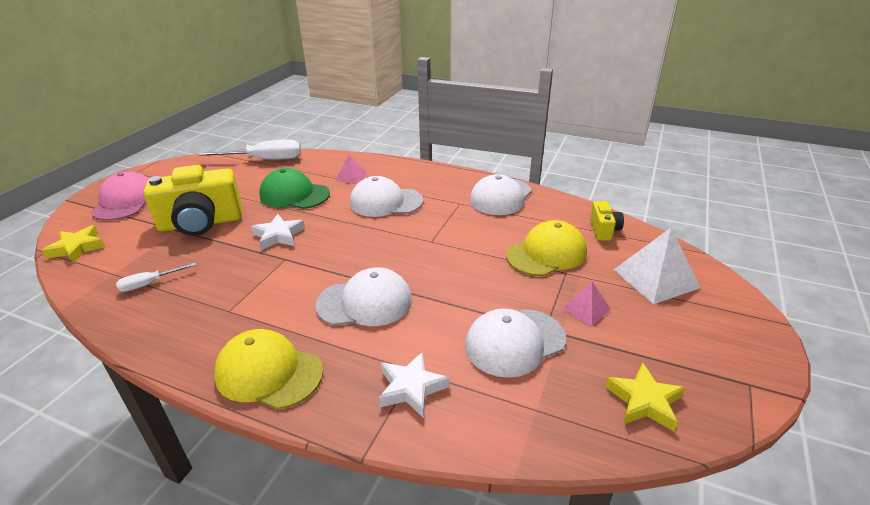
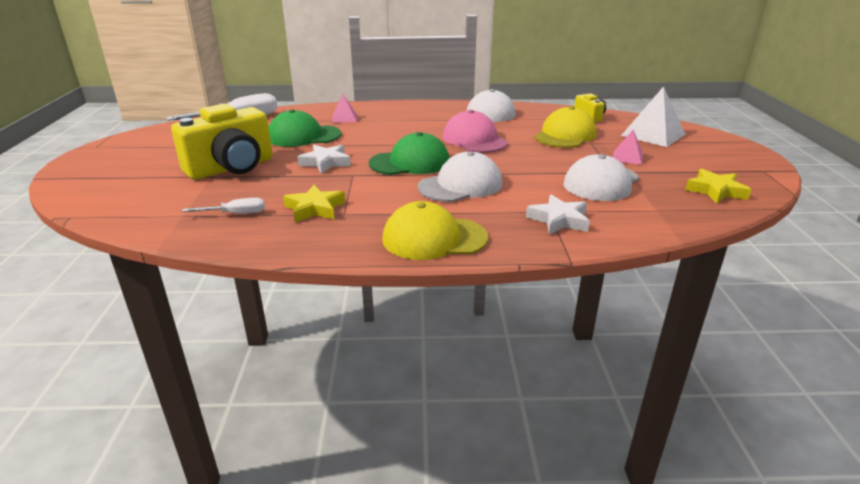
camera: 25 degrees left, 5 degrees down
yellow star [42,225,105,263] -> yellow star moved to [283,185,345,222]
pink cap [91,171,149,221] -> pink cap moved to [443,110,508,153]
white screwdriver [116,263,196,292] -> white screwdriver turned 135 degrees counterclockwise [182,198,265,214]
white cap [350,176,423,217] -> none
none -> green cap [369,132,449,175]

